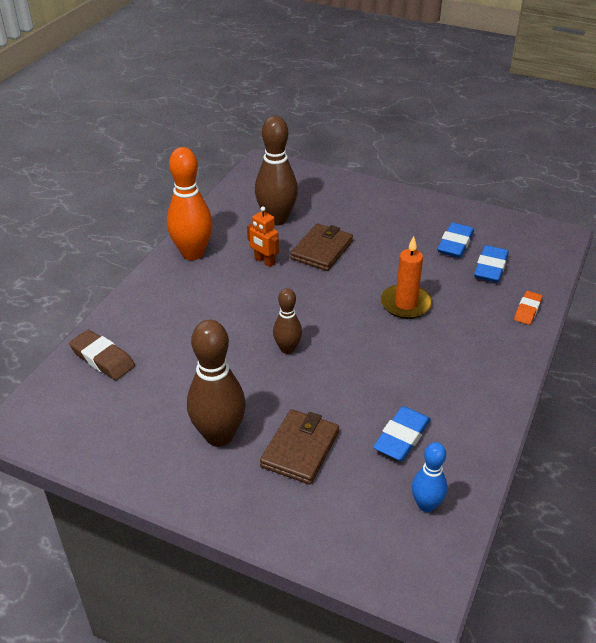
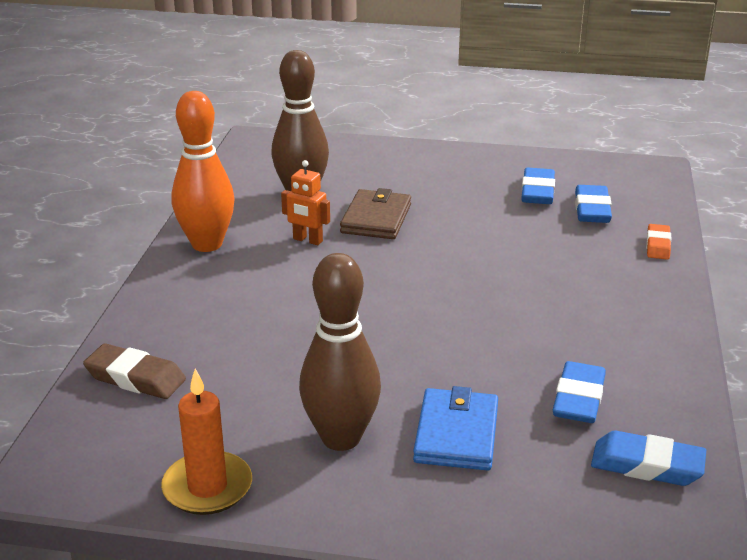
camera: 15 degrees left, 10 degrees down
brown wallet [260,409,339,485] -> blue wallet [413,386,498,471]
brown bowling pin [273,288,302,354] -> none
orange candle [381,236,432,319] -> orange candle moved to [161,369,252,515]
blue bowling pin [412,442,447,512] -> blue eraser [591,431,706,486]

